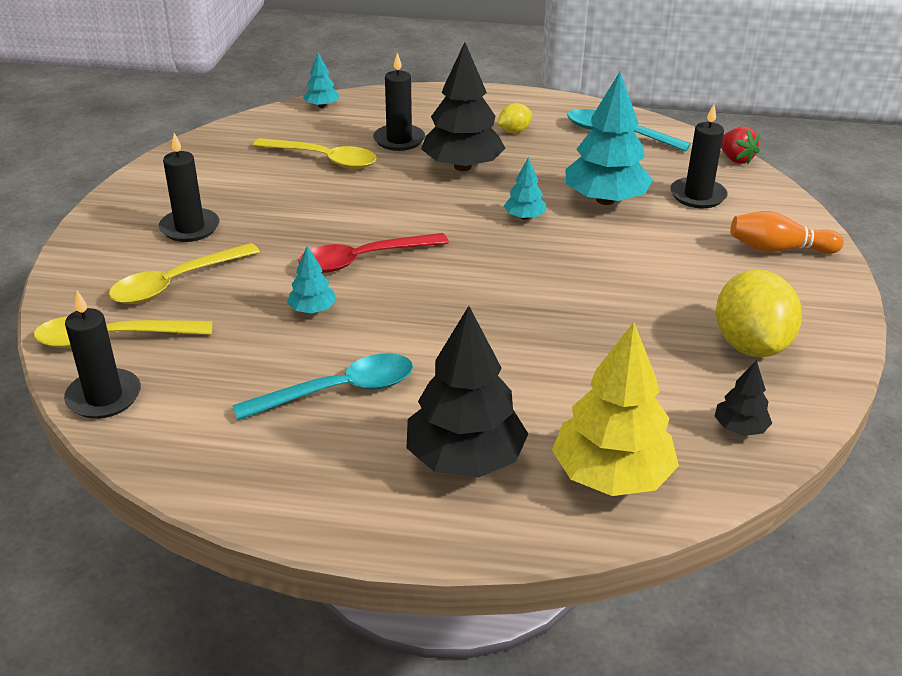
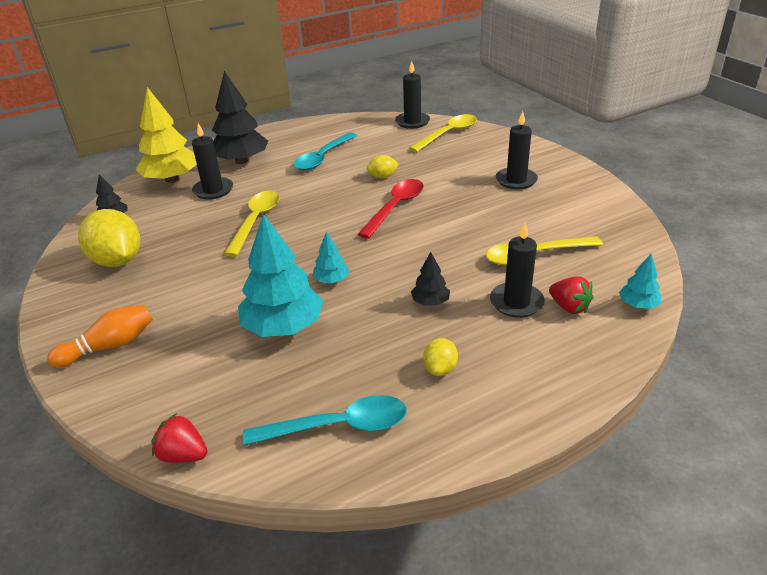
camera: 145 degrees right, 0 degrees up
yellow spoon [109,243,260,304] -> yellow spoon moved to [224,190,280,257]
turquoise tree [287,246,337,313] -> yellow lemon [367,155,399,178]
black tree [421,42,506,171] -> black tree [411,252,450,306], size x0.48
black candle [670,104,728,208] -> black candle moved to [192,123,233,200]
none -> red strawberry [549,276,593,314]

